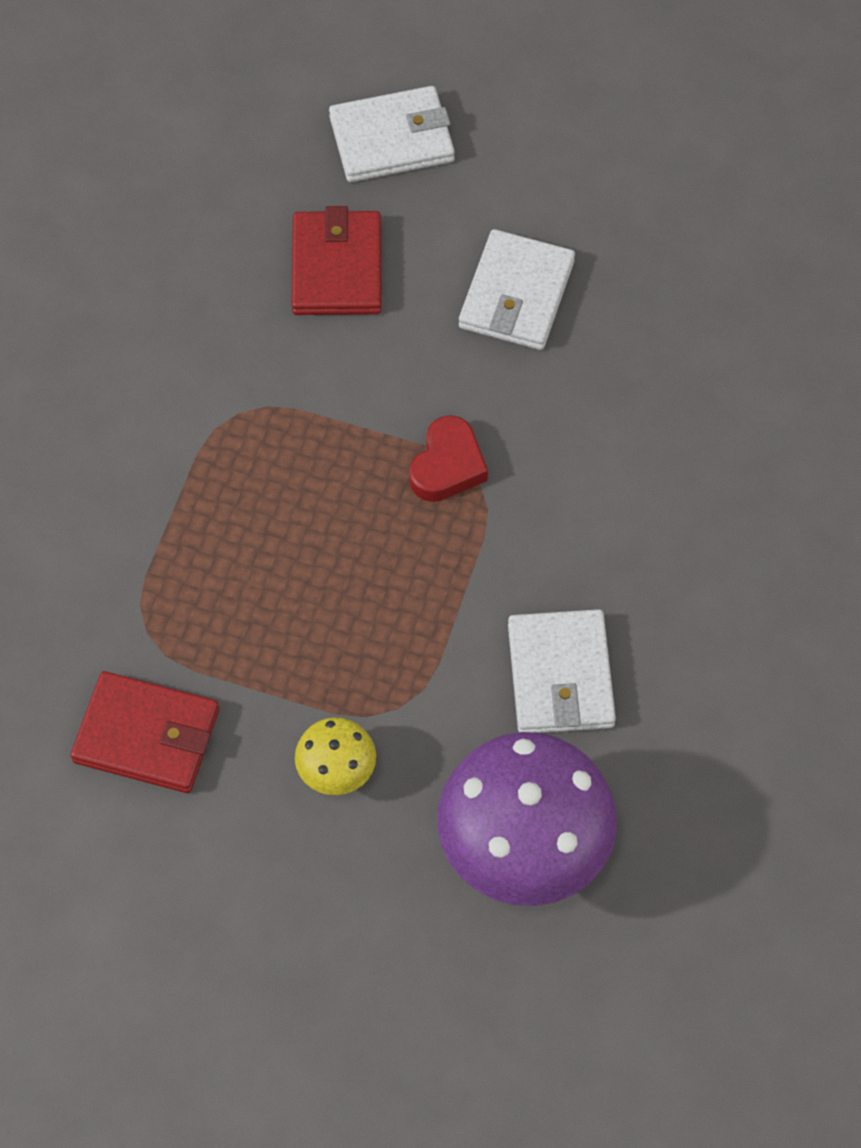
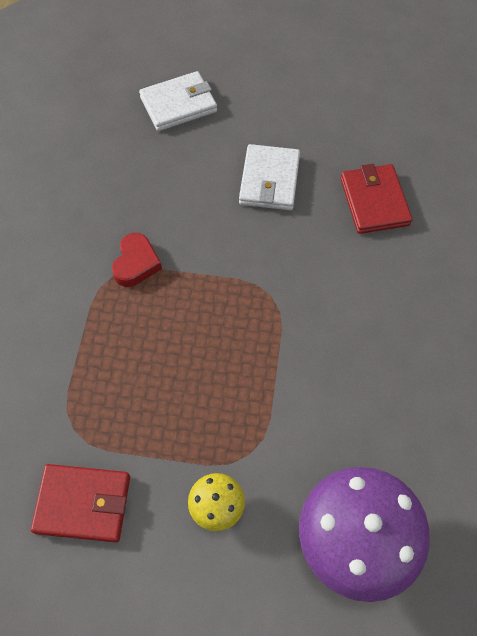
camera: 10 degrees left, 0 degrees up
red wallet [292,206,382,315] -> red wallet moved to [340,164,413,234]
red heart [409,415,488,502] -> red heart moved to [112,233,162,287]
white wallet [508,609,616,733] -> none

